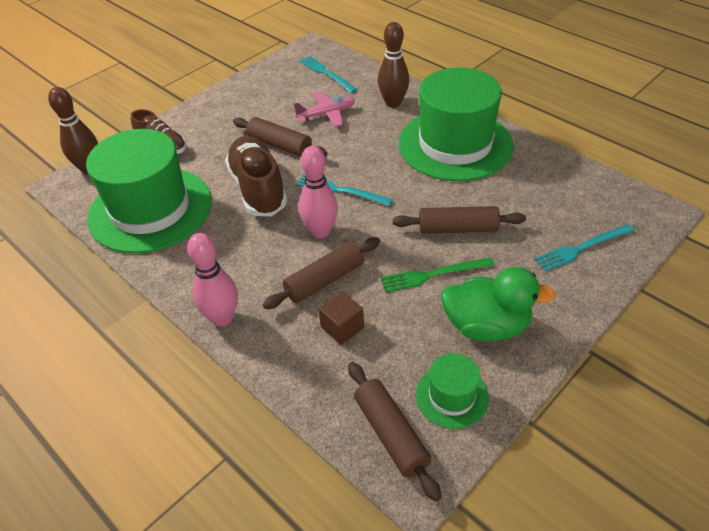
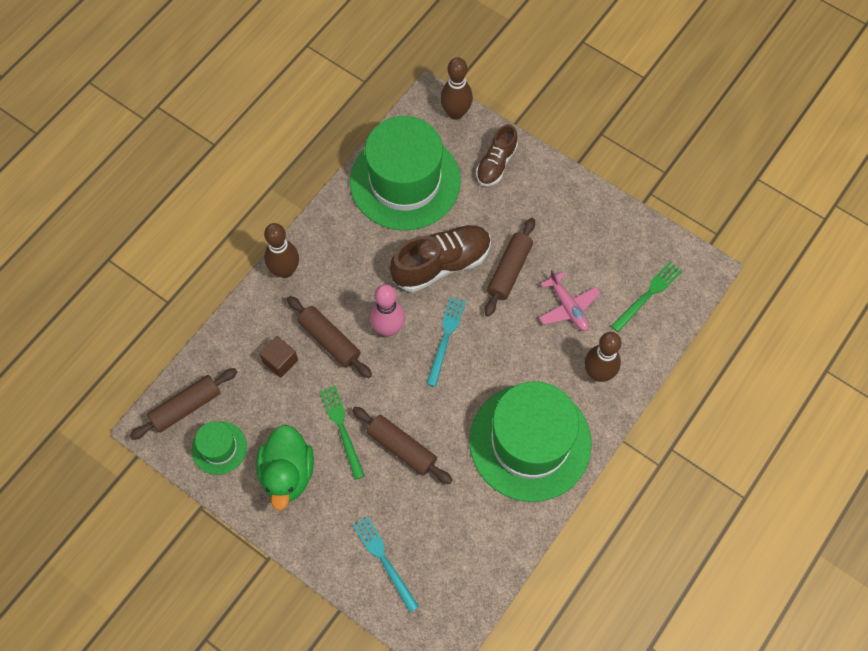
camera: 80 degrees right, 20 degrees up
pink bowling pin [187,233,238,326] -> brown bowling pin [264,223,299,278]
turquoise fork [299,56,358,93] -> green fork [611,262,682,332]
brown rolling pin [393,206,526,233] -> brown rolling pin turned 45 degrees counterclockwise [352,407,452,484]

